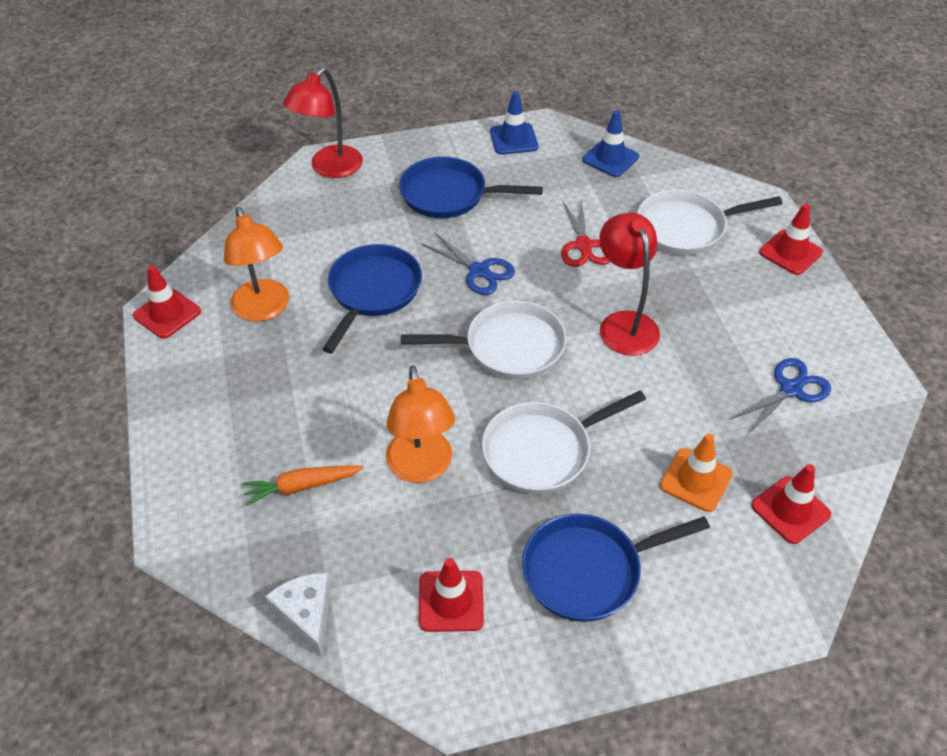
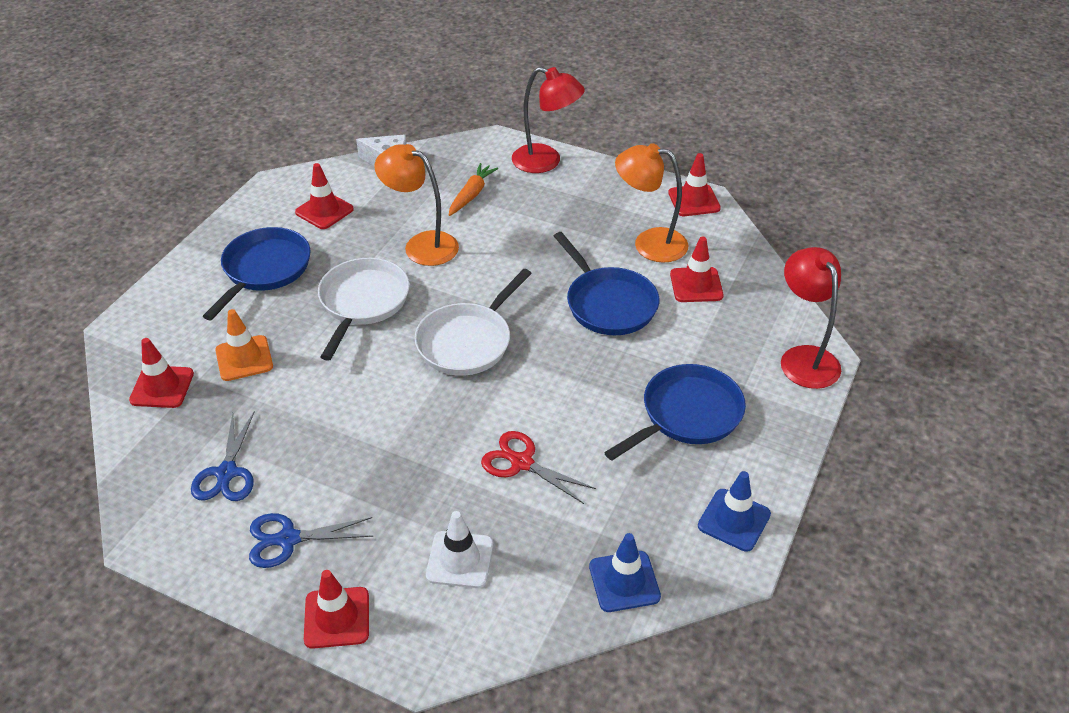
camera: 130 degrees right, 5 degrees down
blue scissors [421,233,515,295] -> blue scissors moved to [249,513,374,568]
red lamp [599,213,660,356] -> red lamp moved to [512,67,585,173]
white pan [637,189,783,255] -> white traffic cone [426,511,493,588]
none -> red traffic cone [670,236,724,302]

